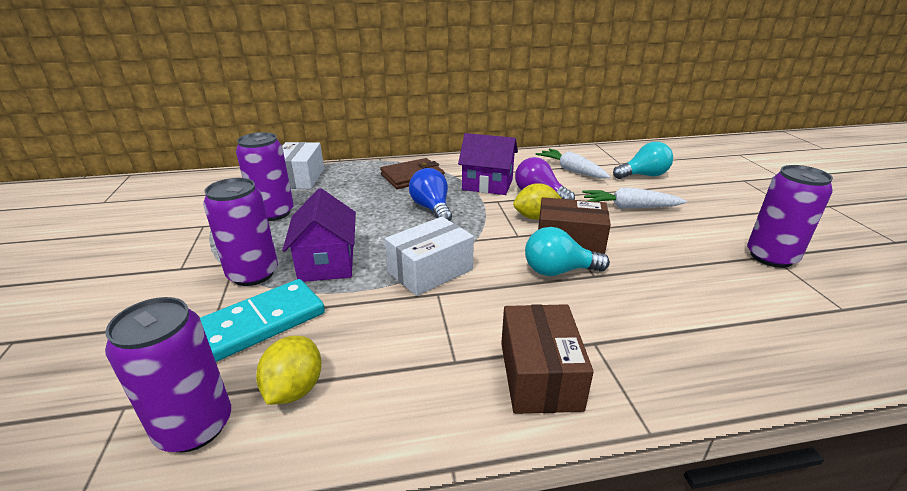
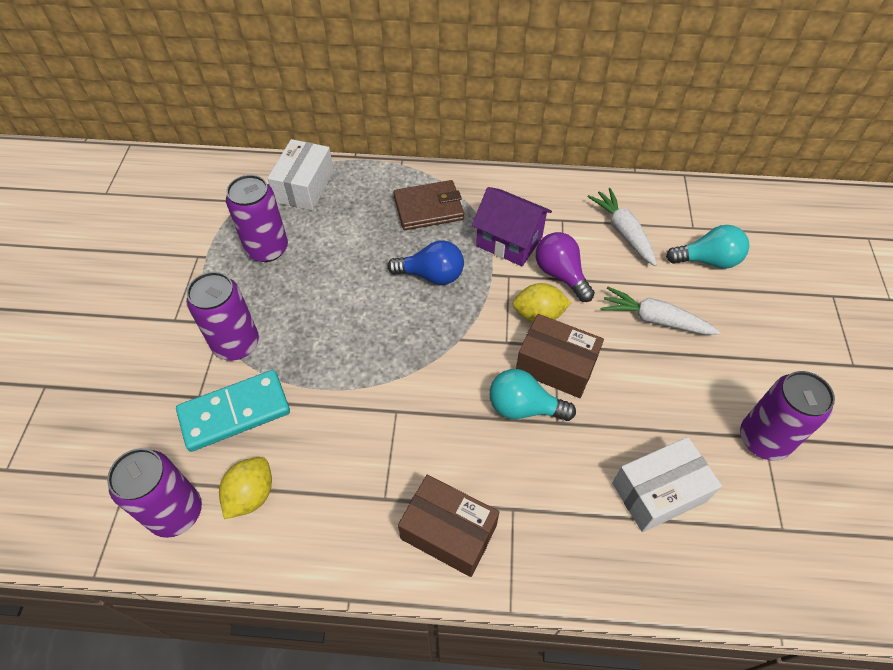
camera: 15 degrees right, 25 degrees up
purple house [283,188,356,282] -> none
white box [385,217,474,296] -> white box moved to [612,437,722,532]
blue light bulb [409,168,452,221] -> blue light bulb turned 105 degrees clockwise [387,240,464,285]
brown box [501,304,594,414] -> brown box turned 75 degrees counterclockwise [398,475,499,577]

